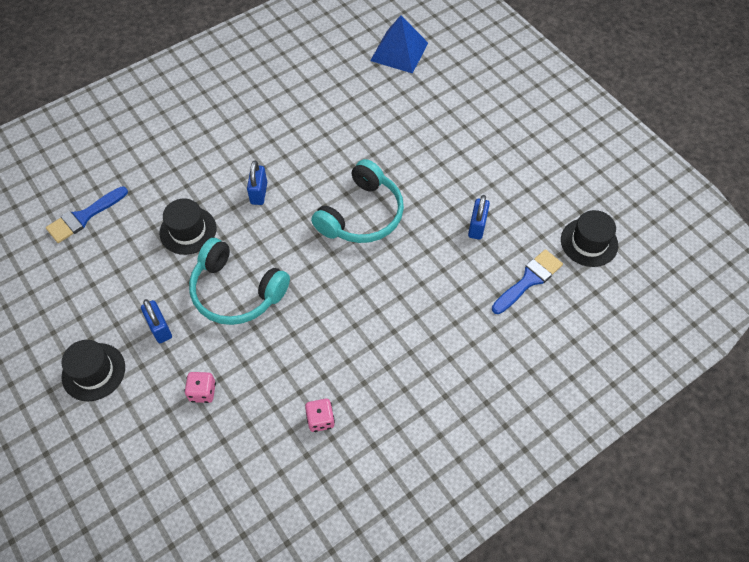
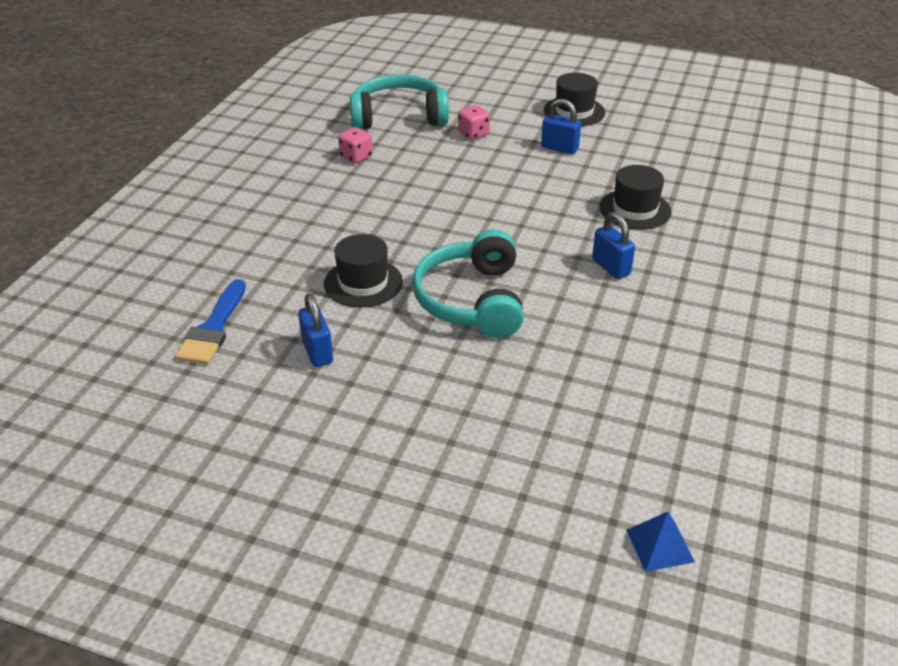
camera: 145 degrees right, 20 degrees down
blue brush [46,186,128,243] -> none
turquoise headphones [189,238,290,325] -> turquoise headphones moved to [350,74,449,129]
blue pyramid [370,15,428,74] -> blue pyramid [626,512,695,572], size x0.54
black hat [561,210,618,267] -> black hat moved to [324,234,403,307]

